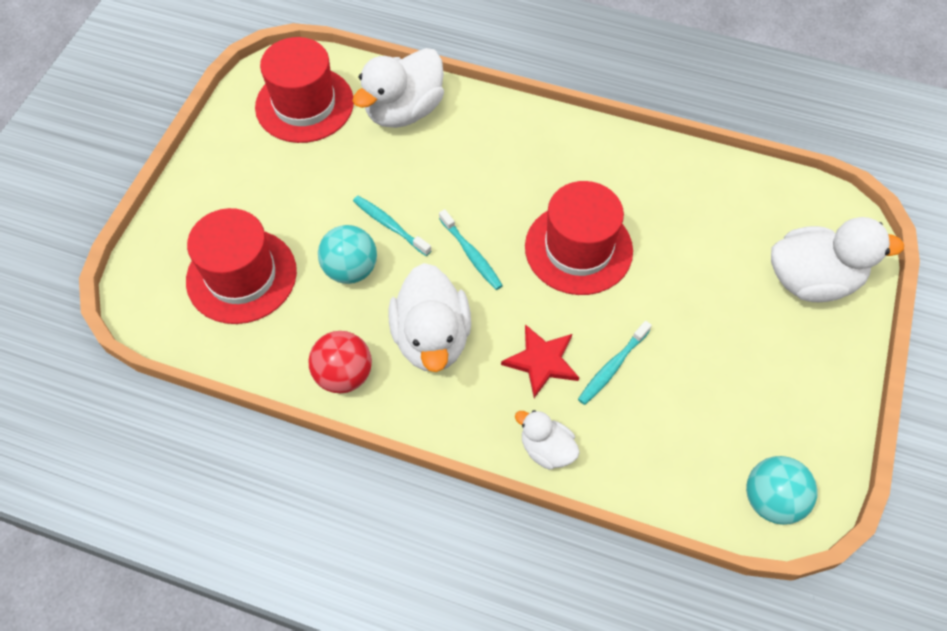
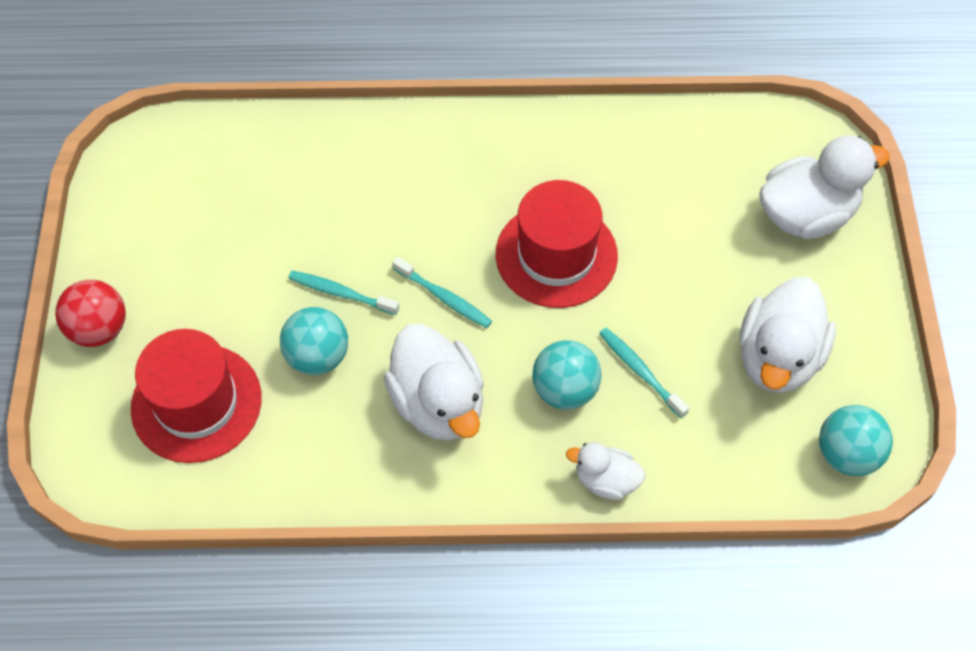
camera: 20 degrees left, 0 degrees up
red hat [255,37,354,143] -> none
red ball [309,331,372,393] -> red ball moved to [55,280,126,347]
white duck [352,48,444,128] -> white duck moved to [740,277,836,393]
red star [501,324,579,398] -> turquoise ball [532,340,602,410]
turquoise toothbrush [578,321,652,405] -> turquoise toothbrush turned 120 degrees clockwise [599,328,689,418]

